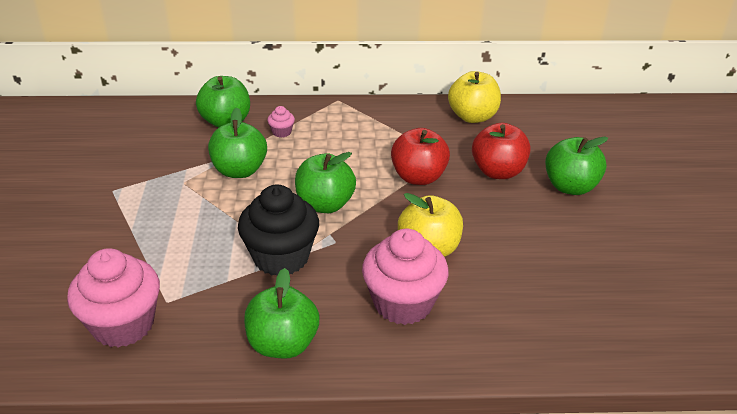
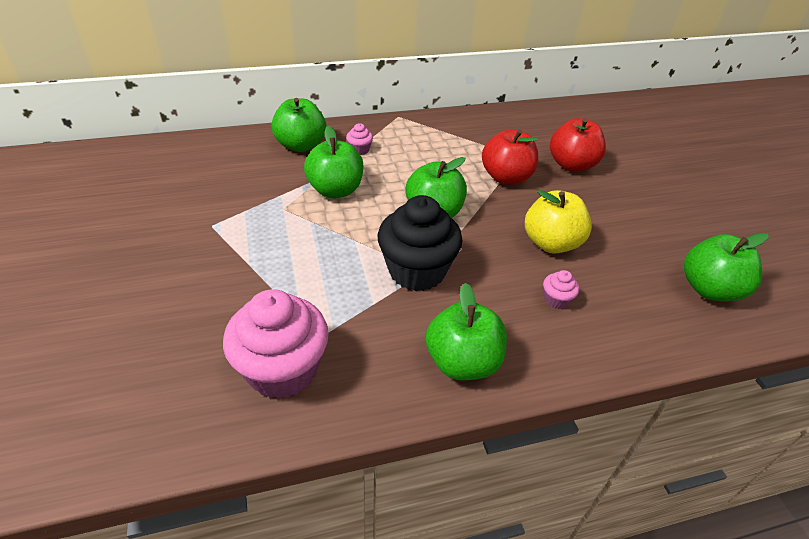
camera: 15 degrees left, 5 degrees up
pink cupcake [362,229,449,325] -> pink cupcake [543,270,579,309], size x0.42
yellow apple [448,71,501,123] -> none
green apple [545,137,608,195] -> green apple moved to [684,233,768,302]

